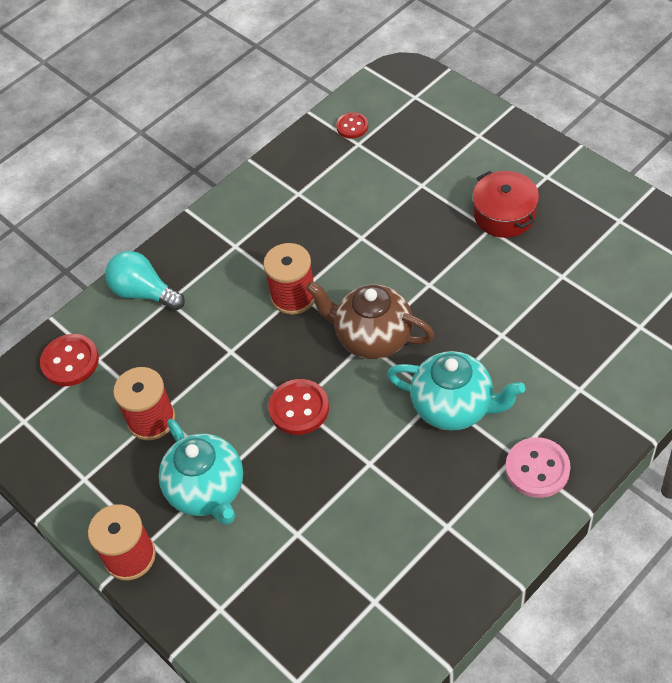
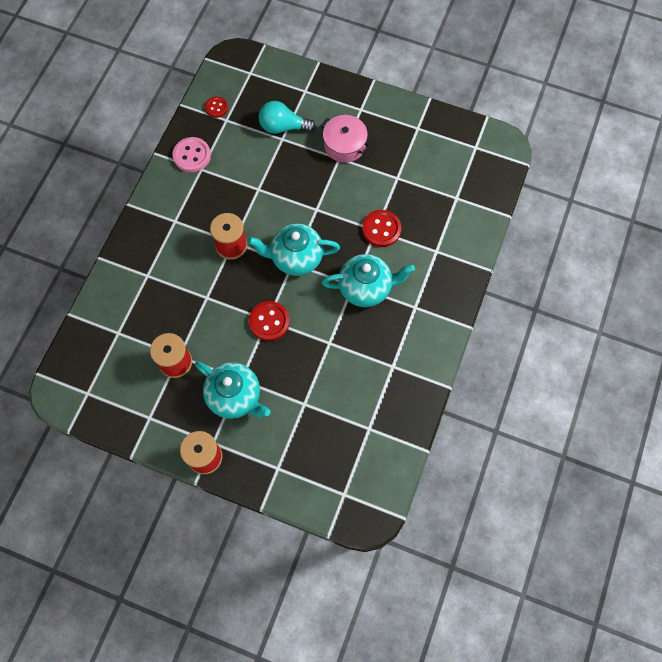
camera: 30 degrees left, 15 degrees up
red button [40,334,99,386] -> red button moved to [362,210,401,247]
turquoise light bulb [105,251,185,311] -> turquoise light bulb moved to [259,101,316,134]
brown teapot [306,281,434,359] -> turquoise teapot [248,223,340,276]
red pot [472,171,539,238] -> pink pot [320,115,370,163]
pink button [506,437,571,498] -> pink button moved to [172,137,211,172]

